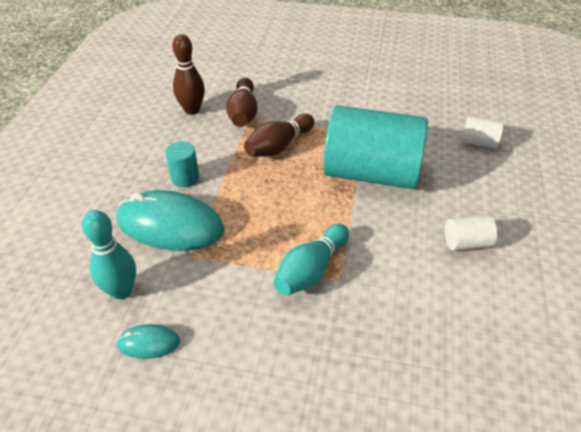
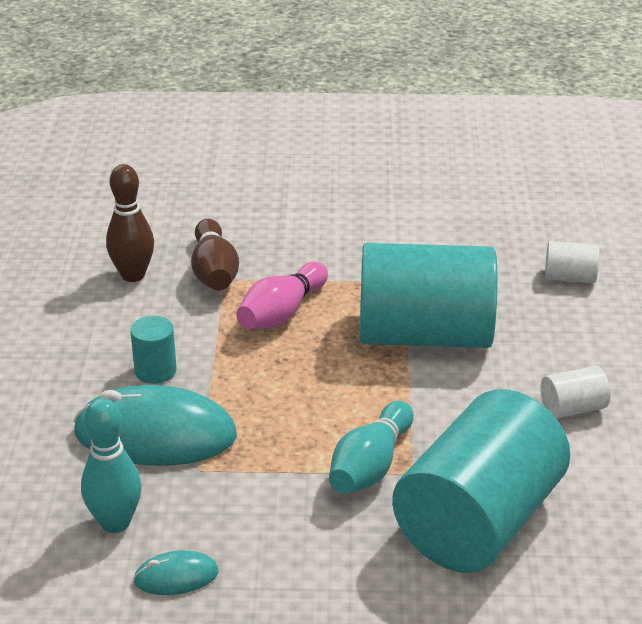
camera: 10 degrees left, 10 degrees down
brown bowling pin [244,114,315,157] -> pink bowling pin [236,262,328,329]
none -> turquoise cylinder [392,389,570,573]

